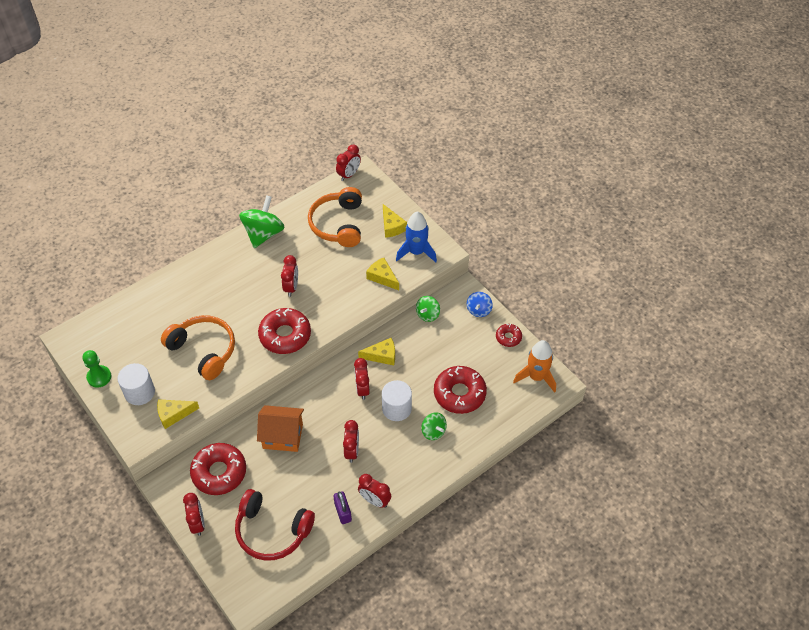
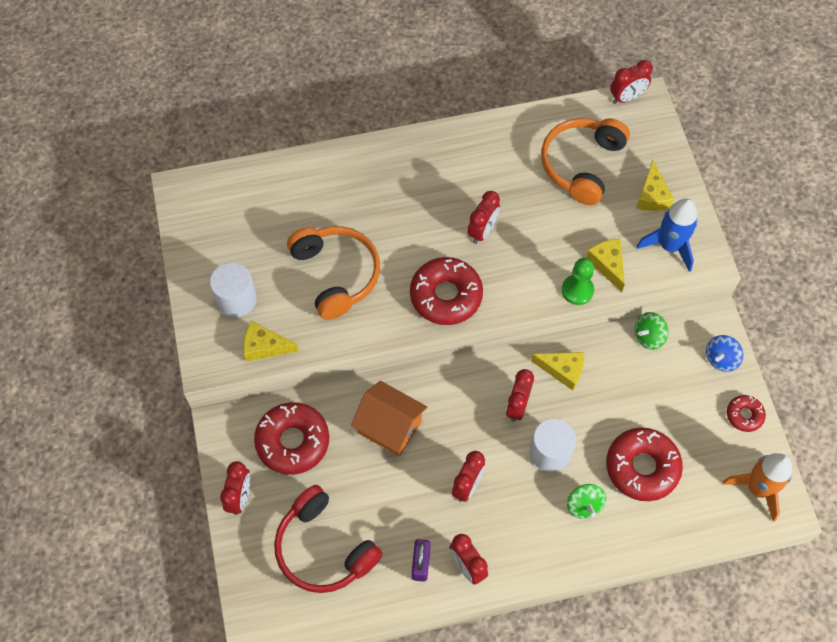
camera: 25 degrees right, 10 degrees up
green pawn [82,350,111,387] -> green pawn moved to [562,258,594,305]
green spinning top [239,195,285,248] -> none

